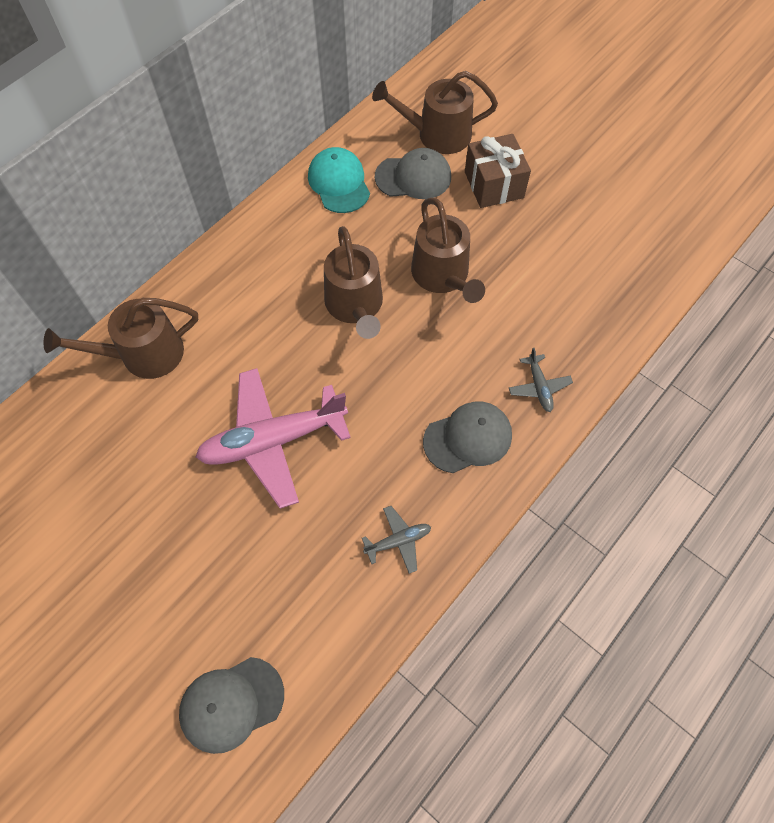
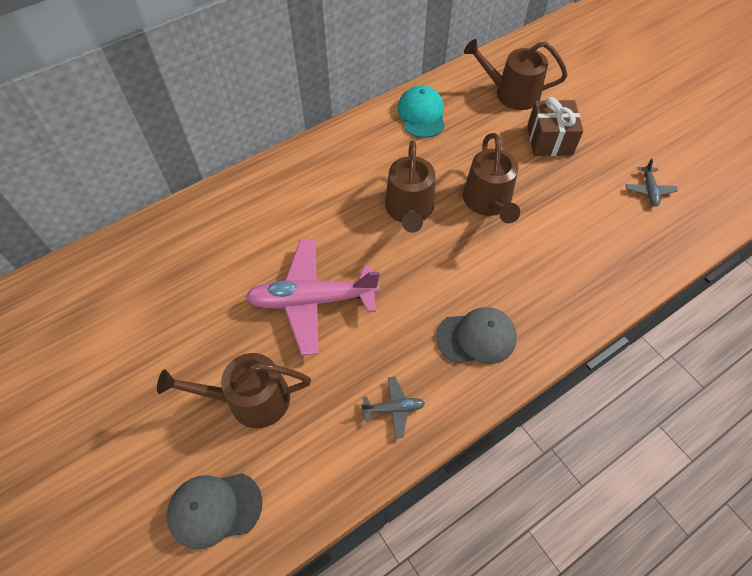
camera: 15 degrees right, 5 degrees down
brown watering can [43,298,198,379] -> brown watering can moved to [157,353,311,428]
grey cap [375,148,451,199] -> none
grey plane [509,348,573,412] -> grey plane moved to [625,159,678,207]

